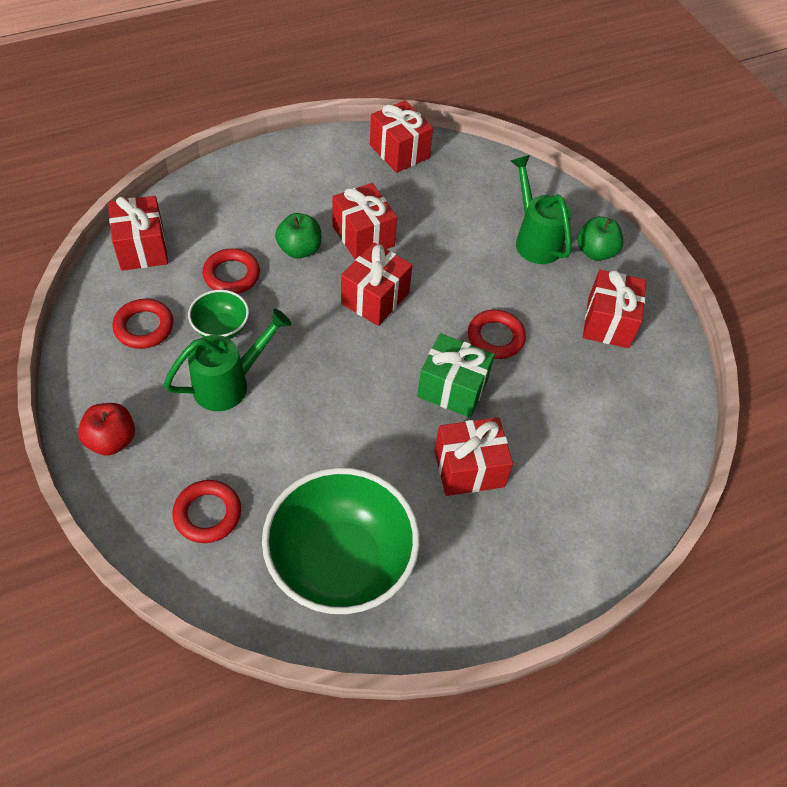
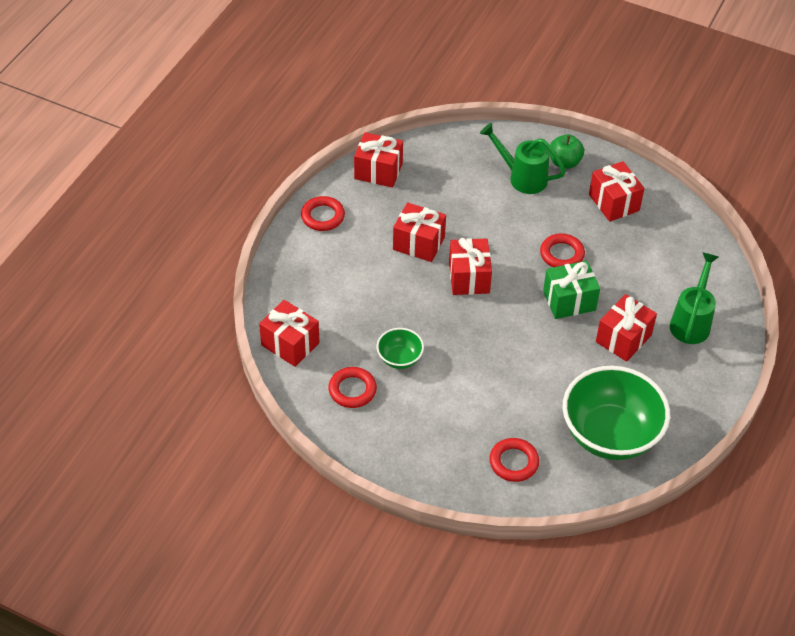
camera: 35 degrees left, 5 degrees down
red apple [78,403,135,456] -> none
green watering can [164,309,291,411] -> green watering can moved to [670,252,718,344]
red ring [202,248,260,294] -> red ring moved to [301,196,345,231]
green apple [275,213,321,259] -> none

